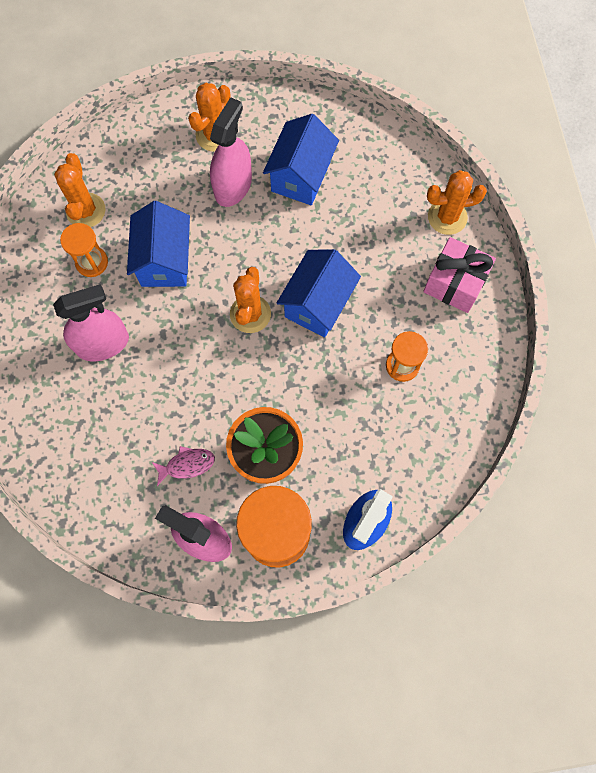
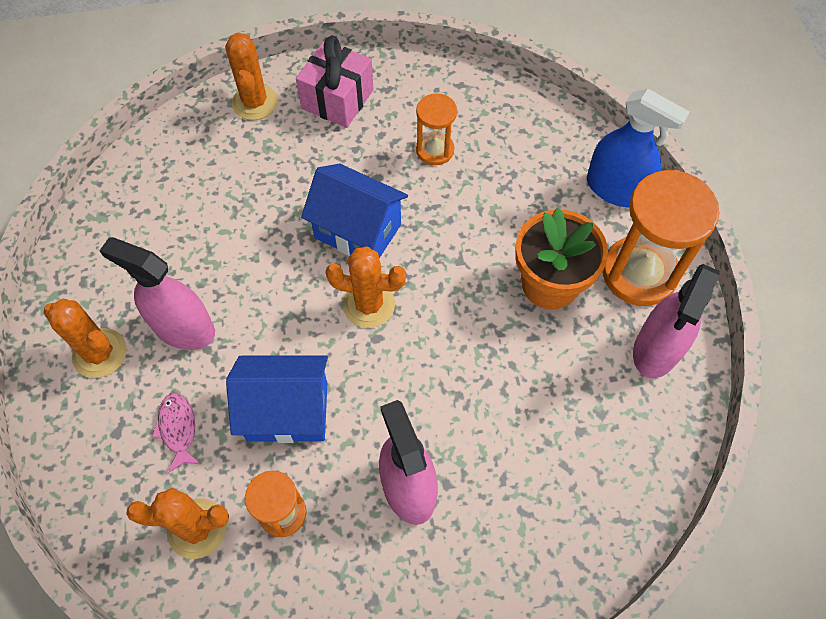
camera: 90 degrees left, 10 degrees down
pink fish [152,446,215,486] -> pink fish moved to [152,393,201,473]
blue house [263,114,339,205] -> none

